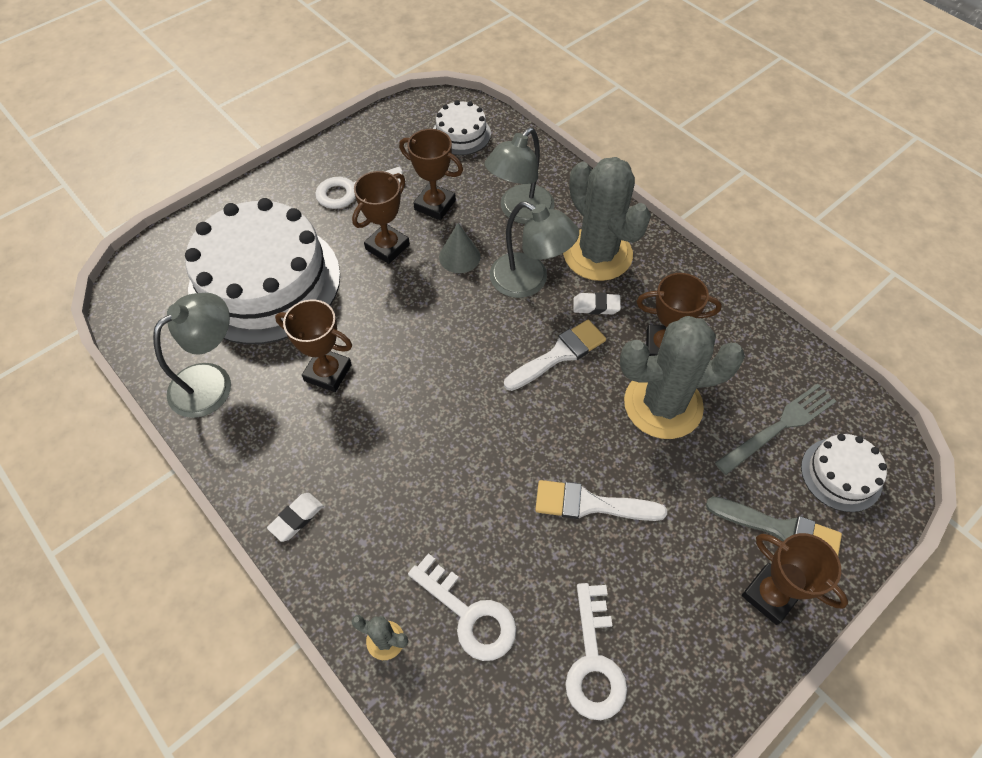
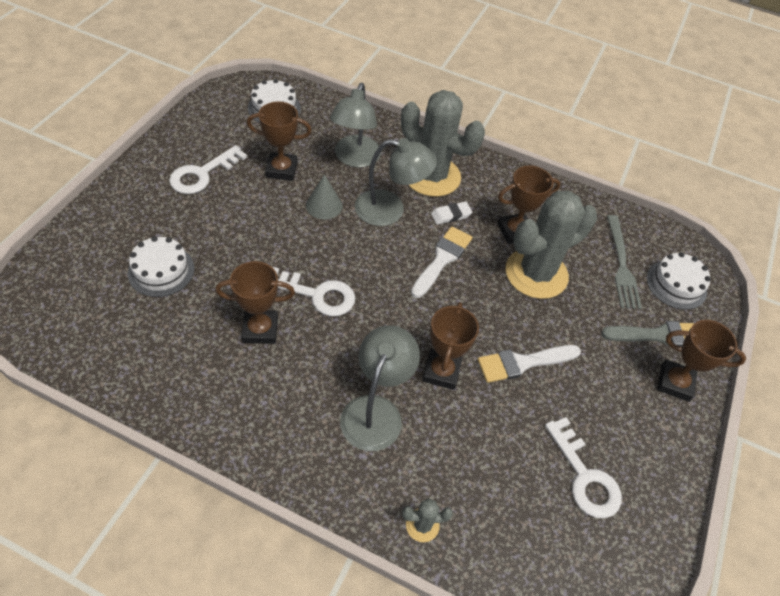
camera: 30 degrees left, 5 degrees down
grey lamp [153,293,231,418] -> grey lamp moved to [340,325,420,451]
white cake [185,198,340,344] -> white cake [128,236,194,297], size x0.45
white eraser [267,493,323,542] -> none
brown trophy [352,171,410,264] -> brown trophy moved to [422,302,479,390]
white key [408,553,517,661] -> white key moved to [272,267,355,316]
grey fork [715,384,836,475] -> grey fork turned 150 degrees clockwise [607,215,642,309]

